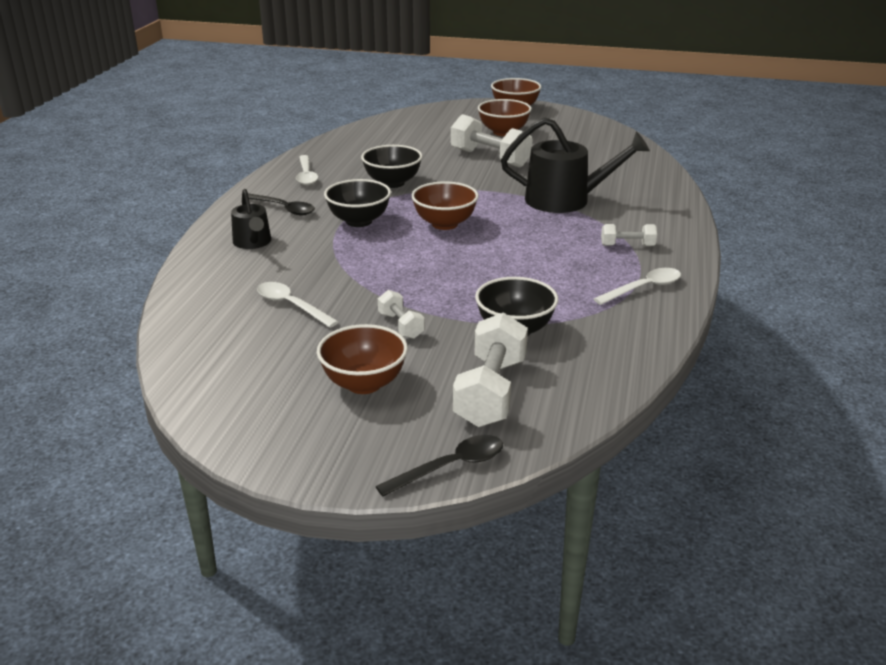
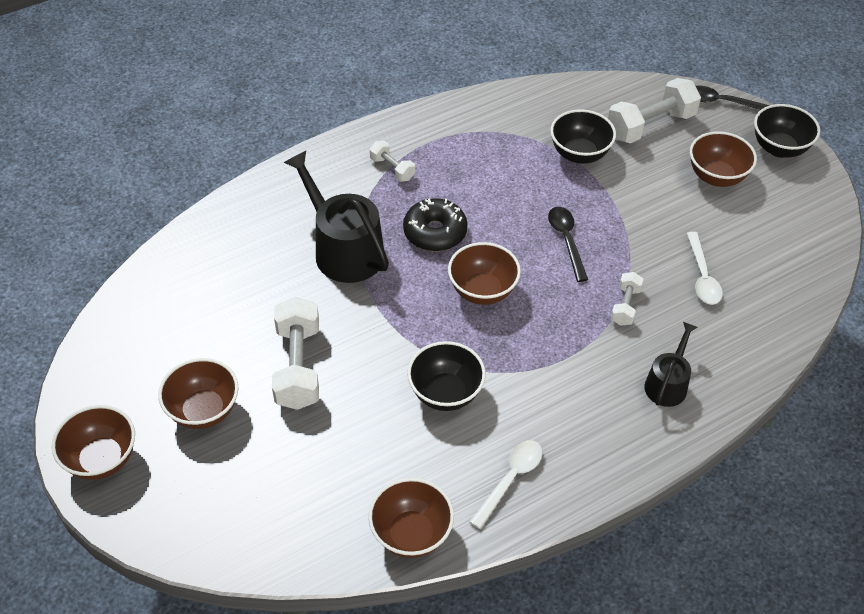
camera: 135 degrees left, 20 degrees up
black spoon [248,193,315,215] -> black spoon moved to [548,207,588,282]
black bowl [324,179,391,227] -> black bowl moved to [754,104,820,158]
white dumbbell [378,290,424,339] -> white dumbbell moved to [611,272,643,326]
white spoon [594,268,681,305] -> none
none -> brown bowl [368,478,454,558]
none -> black donut [403,198,468,251]

